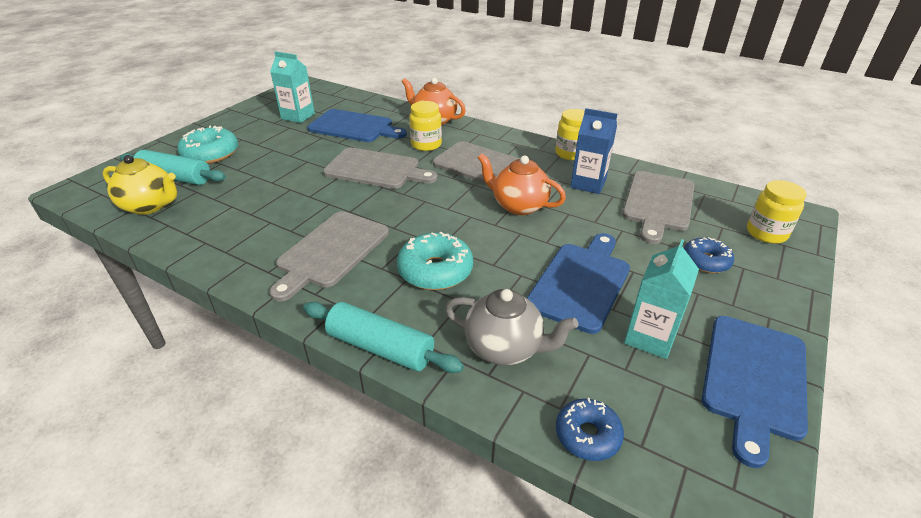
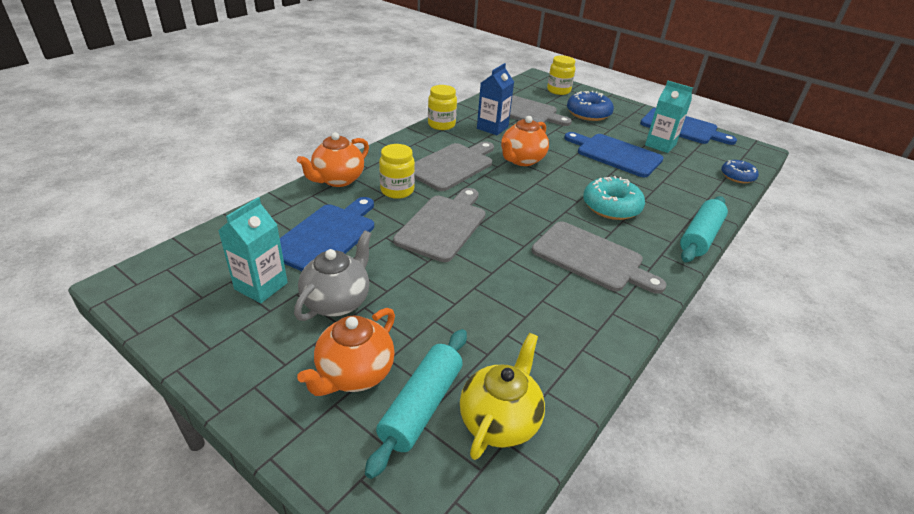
camera: 85 degrees left, 0 degrees up
turquoise donut [177,126,238,164] -> orange teapot [297,308,395,396]
grey teapot [445,289,578,365] -> grey teapot moved to [294,230,371,321]
blue donut [684,237,734,273] -> blue donut [567,91,614,121], size x1.56

